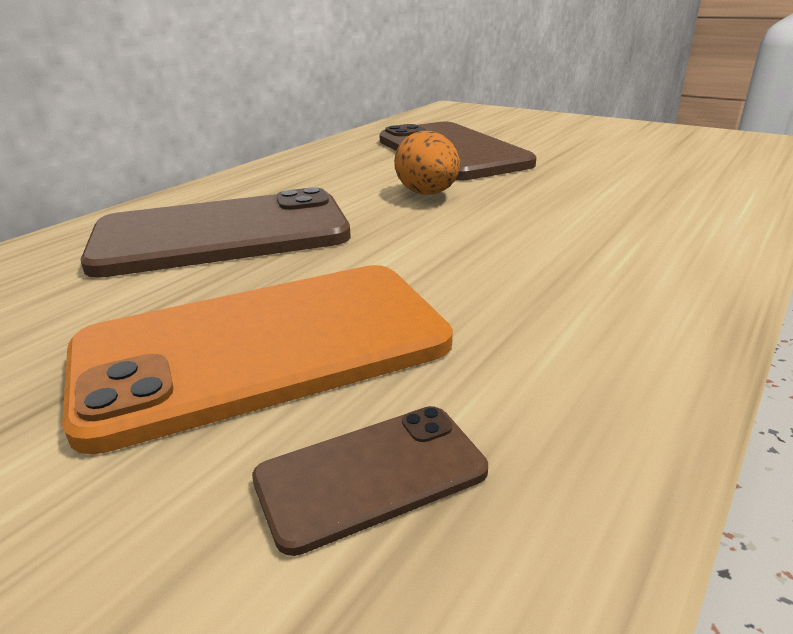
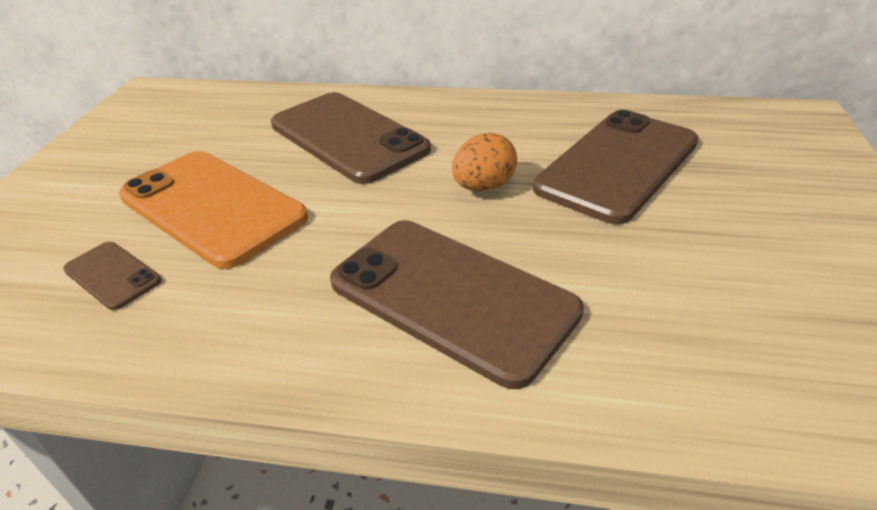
camera: 65 degrees right, 10 degrees up
none -> brown phone [330,220,584,389]

